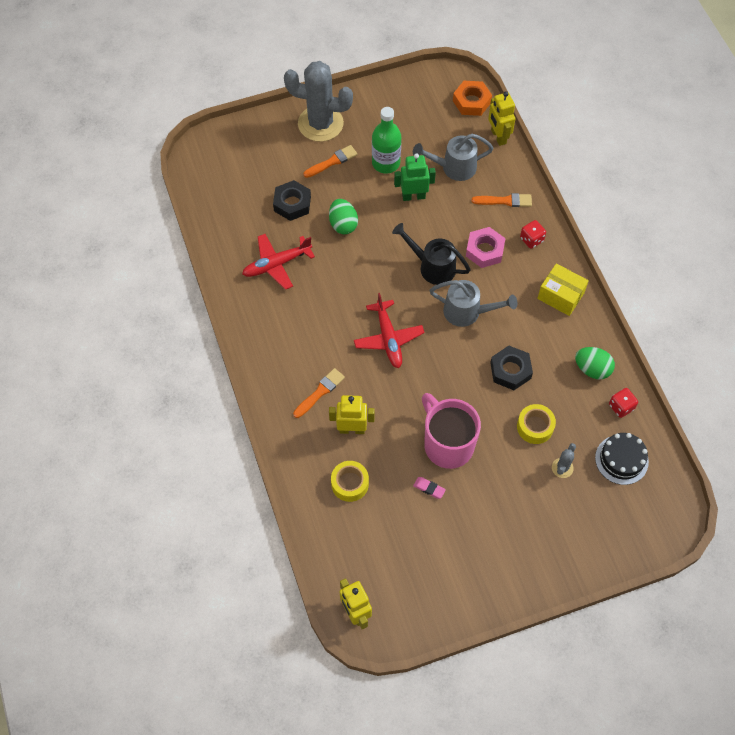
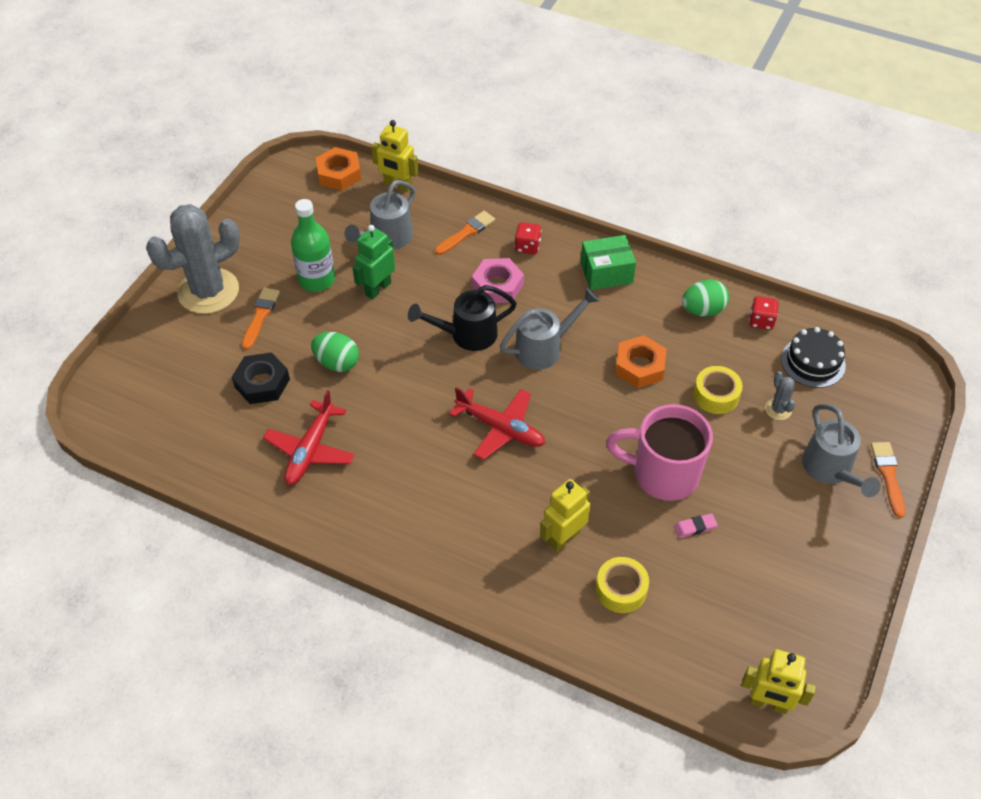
camera: 45 degrees left, 10 degrees down
orange brush [293,368,345,418] -> orange brush moved to [871,442,906,518]
black nut [490,346,533,390] -> orange nut [615,335,667,388]
yellow box [537,263,589,316] -> green box [581,235,636,290]
none -> grey watering can [802,404,881,497]

